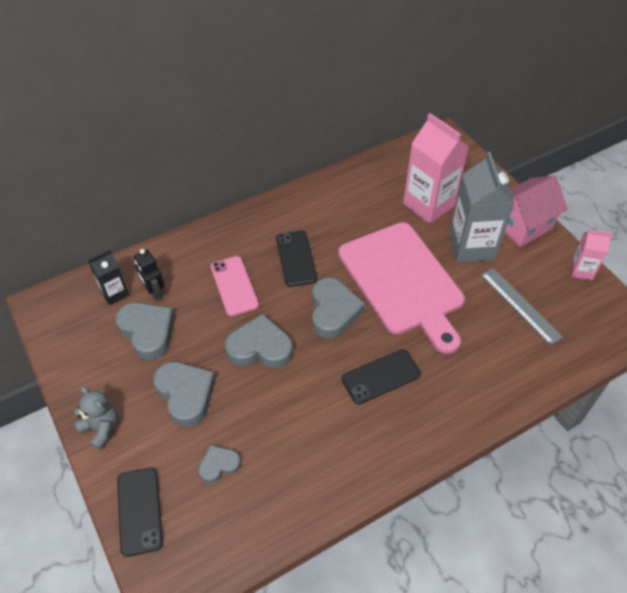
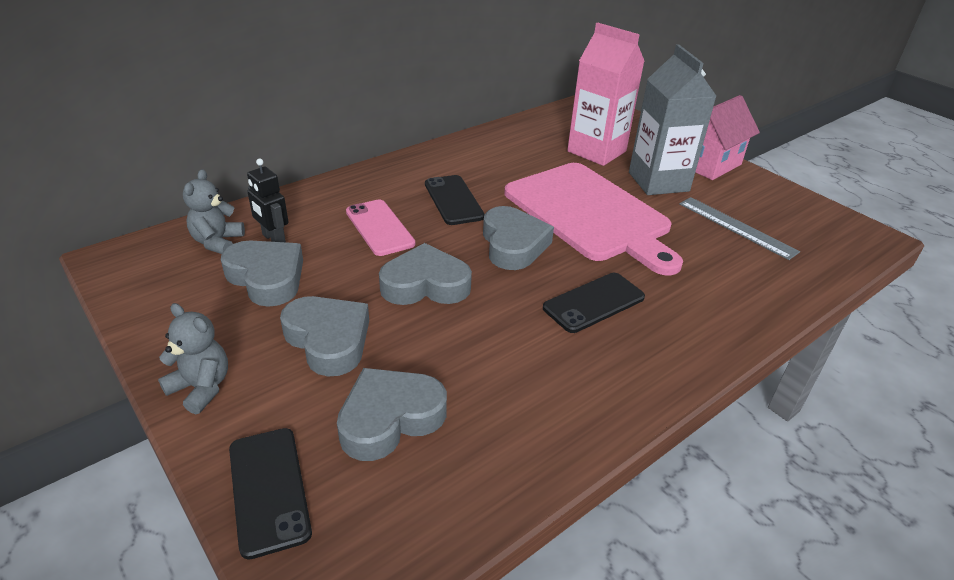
camera: 10 degrees left, 15 degrees down
black carton [88,250,129,305] -> grey teddy bear [183,169,245,254]
grey heart [199,445,241,484] -> grey heart [337,368,447,461], size x1.74
pink carton [571,230,613,280] -> none

